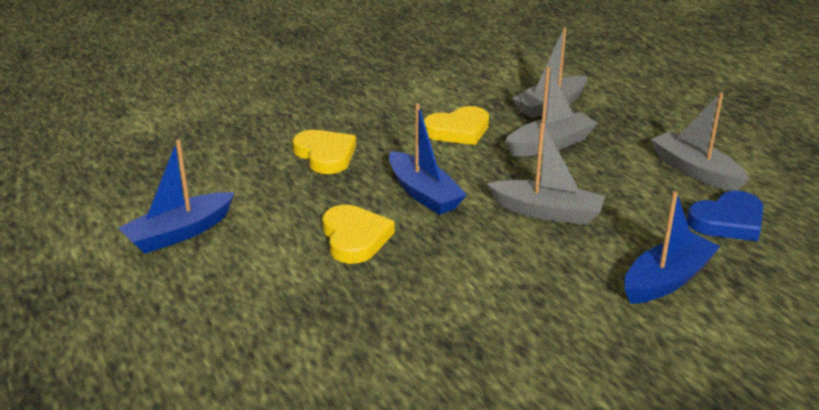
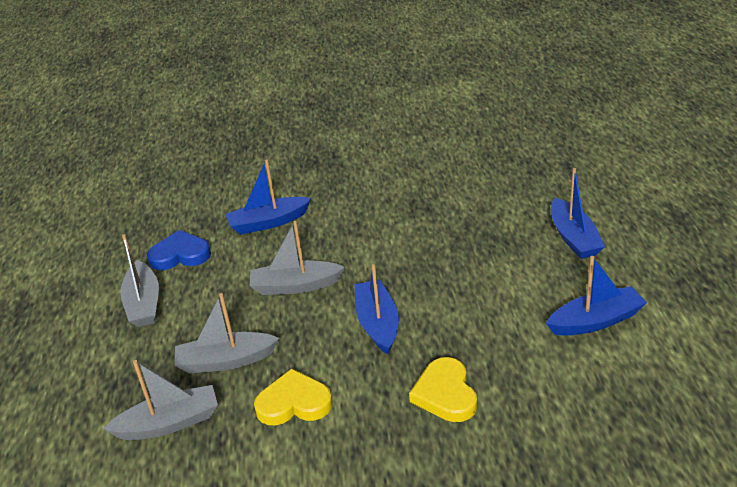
camera: 155 degrees left, 5 degrees up
yellow heart [322,205,395,264] -> none
grey boat [486,123,605,225] -> grey boat turned 45 degrees counterclockwise [250,221,345,295]
none -> blue boat [551,168,605,259]

